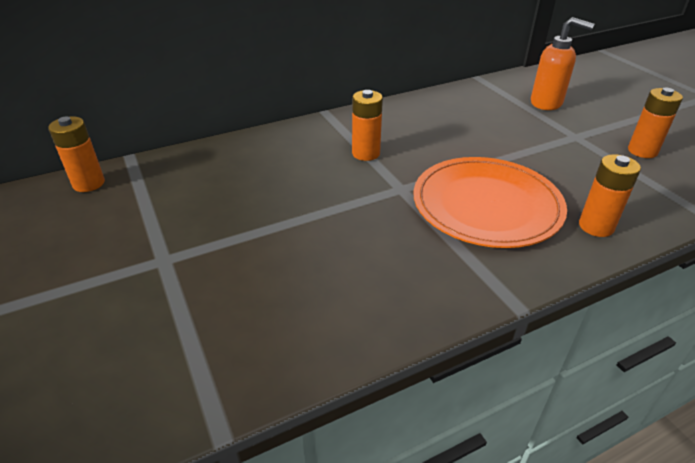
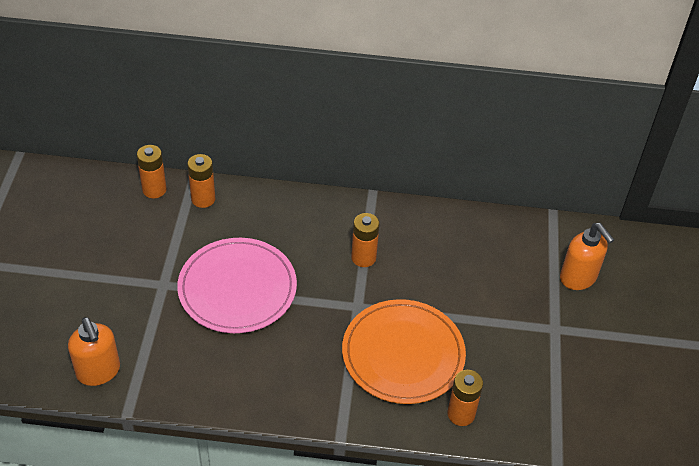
camera: 30 degrees right, 10 degrees up
orange battery [628,88,683,158] -> orange battery moved to [187,154,215,208]
none -> orange soap dispenser [68,317,120,386]
none -> pink plate [177,238,297,333]

